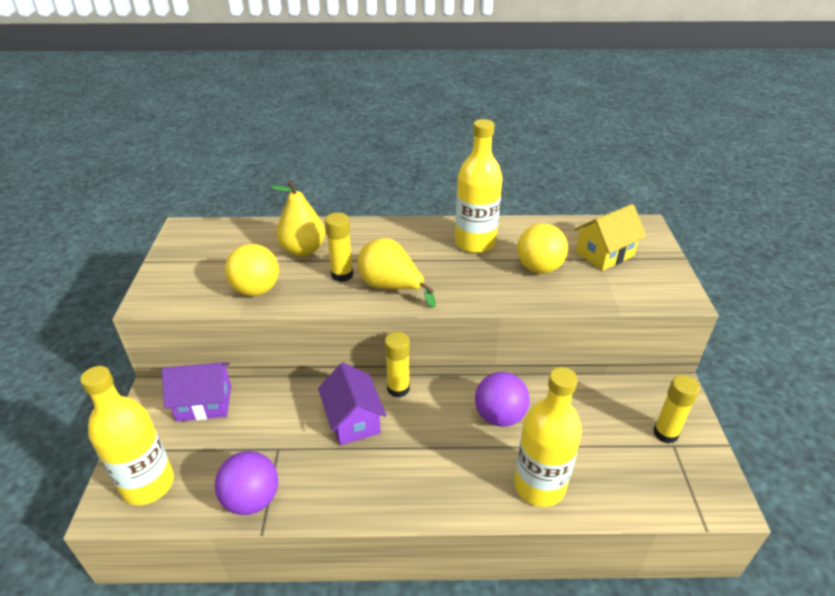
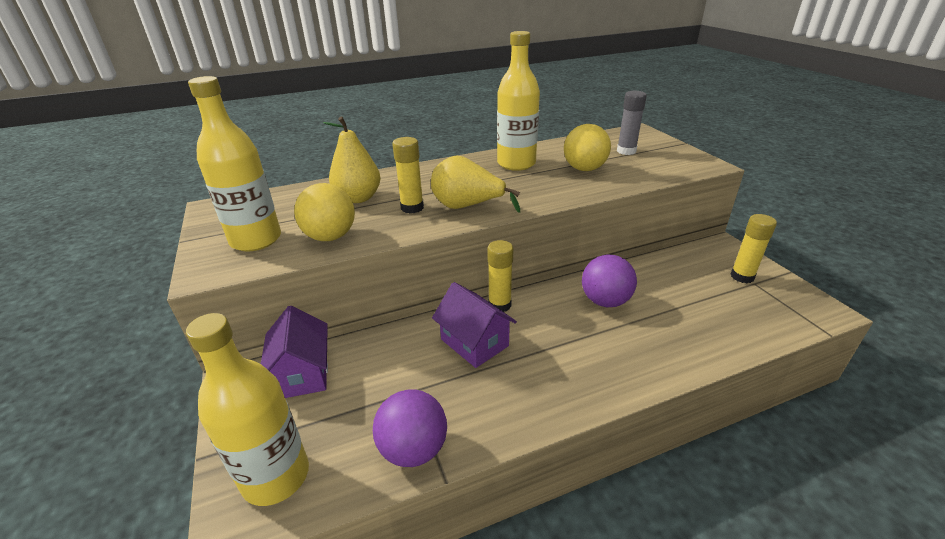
camera: 20 degrees left, 5 degrees down
purple house [162,362,231,422] -> purple house turned 75 degrees counterclockwise [261,306,328,398]
yellow bottle [514,367,582,507] -> yellow bottle moved to [188,76,281,251]
yellow house [574,204,647,271] -> grey glue stick [617,91,647,155]

